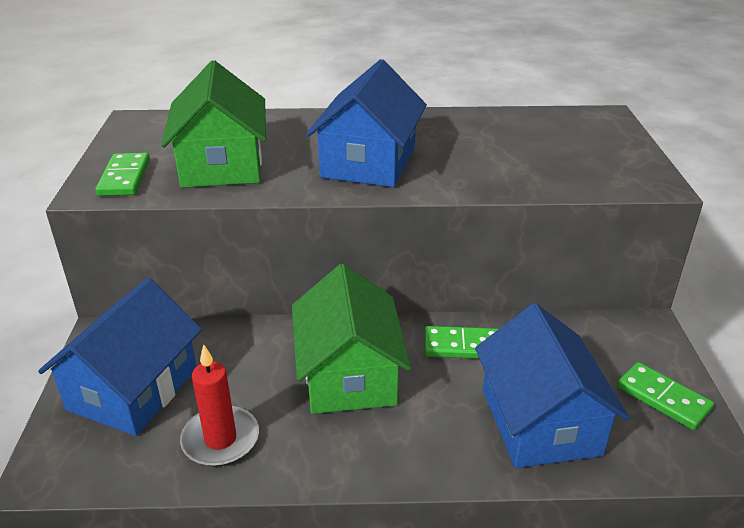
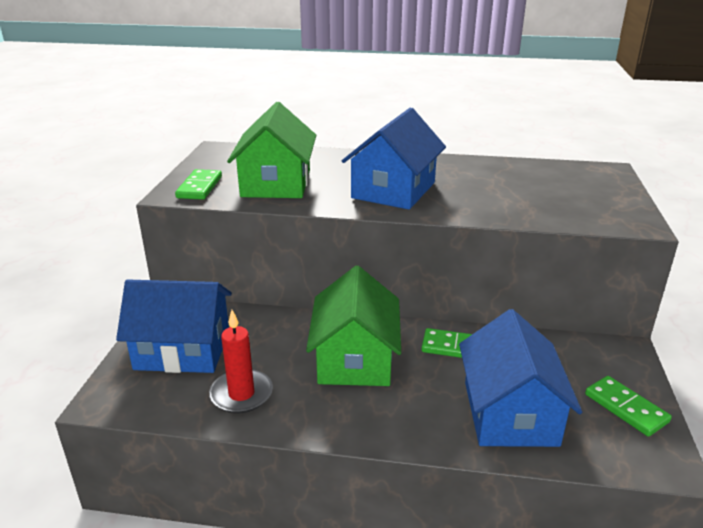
camera: 10 degrees right, 5 degrees down
blue house [38,278,202,436] -> blue house turned 60 degrees clockwise [116,279,232,373]

